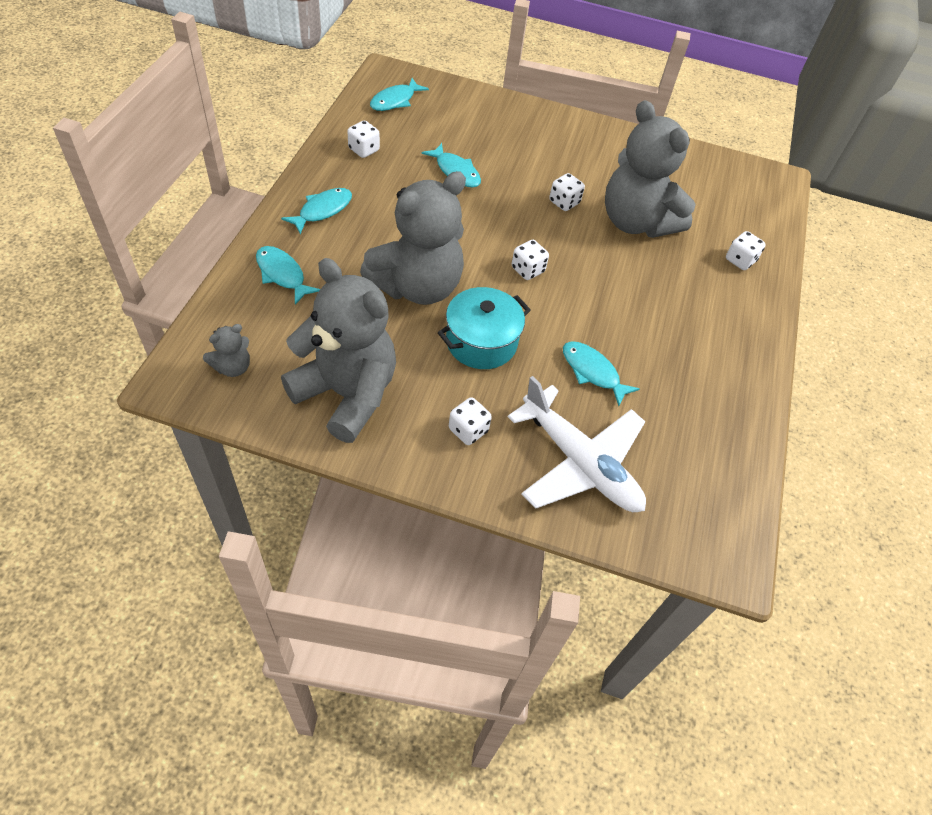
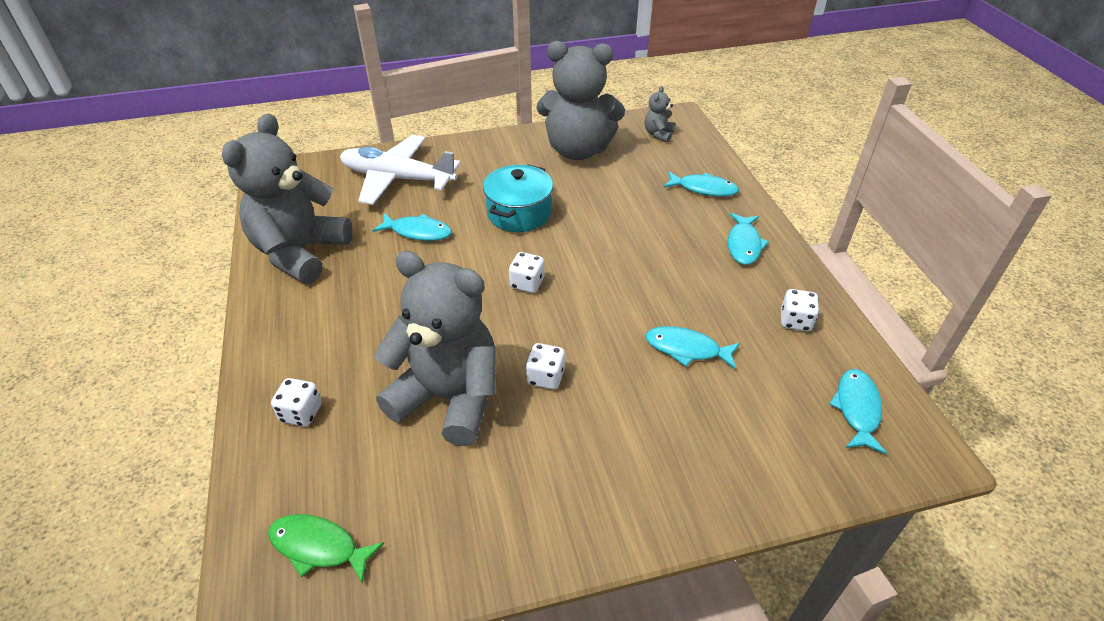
camera: 155 degrees right, 10 degrees down
grey teddy bear [360,171,466,305] -> grey teddy bear moved to [222,113,353,284]
white dice [449,397,492,445] -> none
none -> green fish [268,514,384,584]

